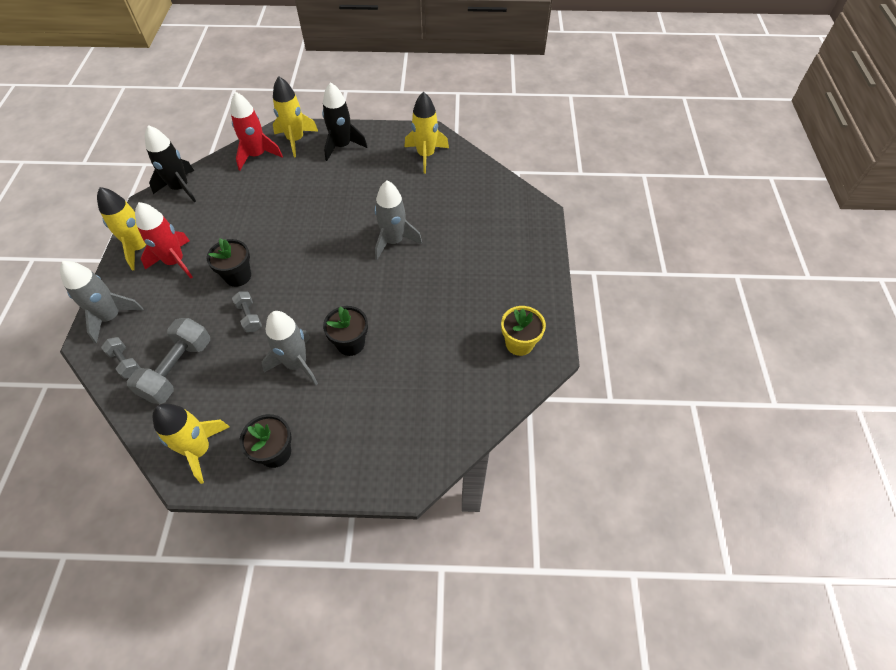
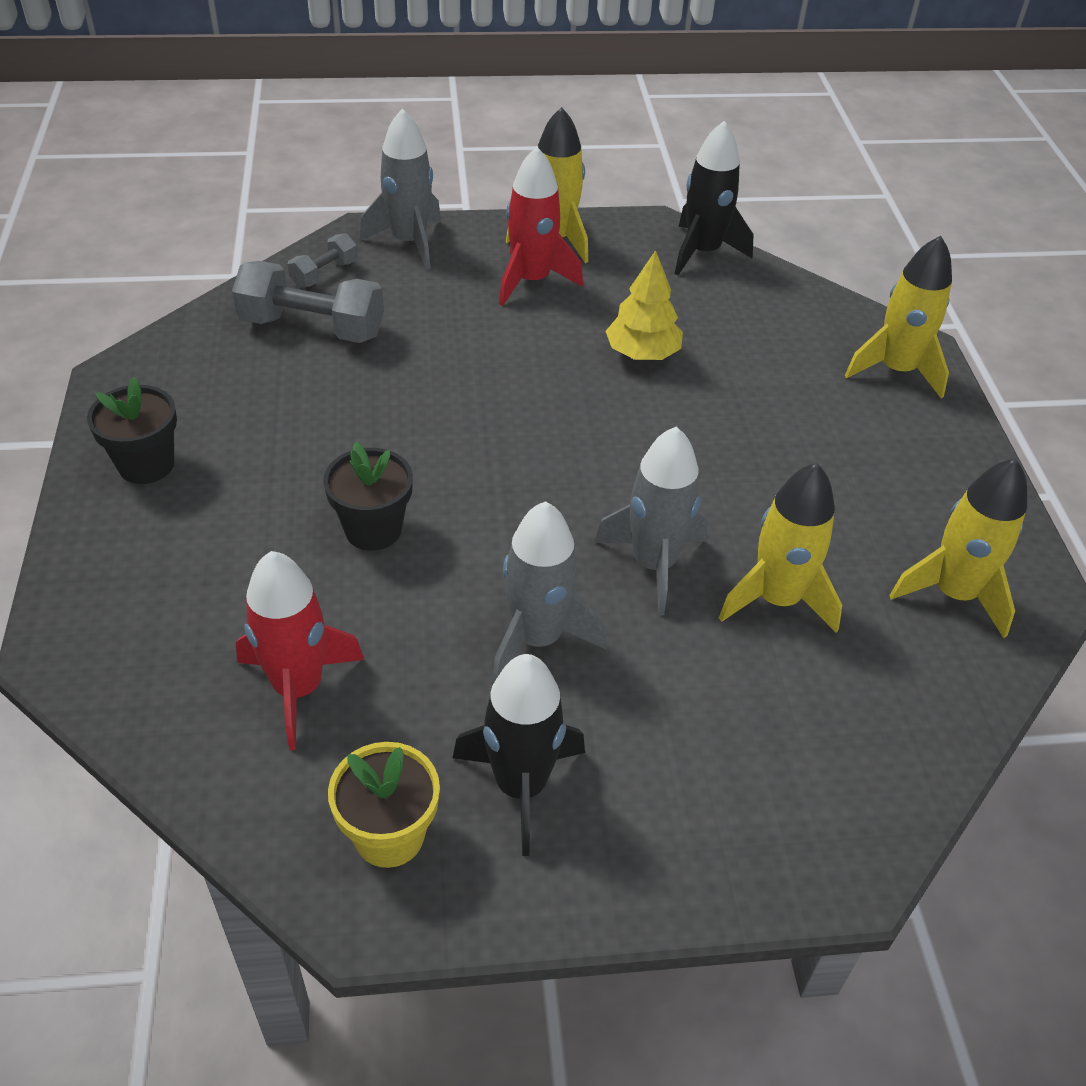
camera: 80 degrees right, 10 degrees down
yellow rocket [152,403,229,484] -> yellow rocket moved to [719,463,842,633]
black flower pot [206,238,251,287] -> none
red rocket [231,92,283,170] -> red rocket moved to [236,551,364,750]
grey dumbbell [232,291,262,332] -> none
grey rocket [261,311,318,385] -> grey rocket moved to [492,501,607,682]
black rocket [322,82,367,161] -> black rocket moved to [453,654,585,856]
none -> yellow tree [605,250,683,360]

